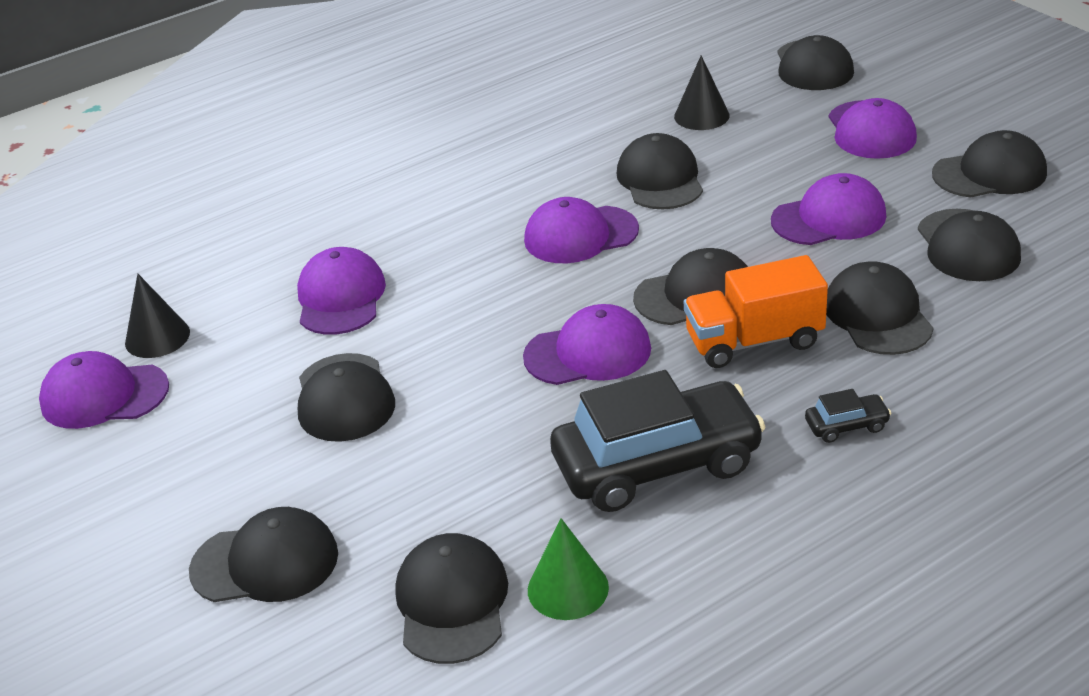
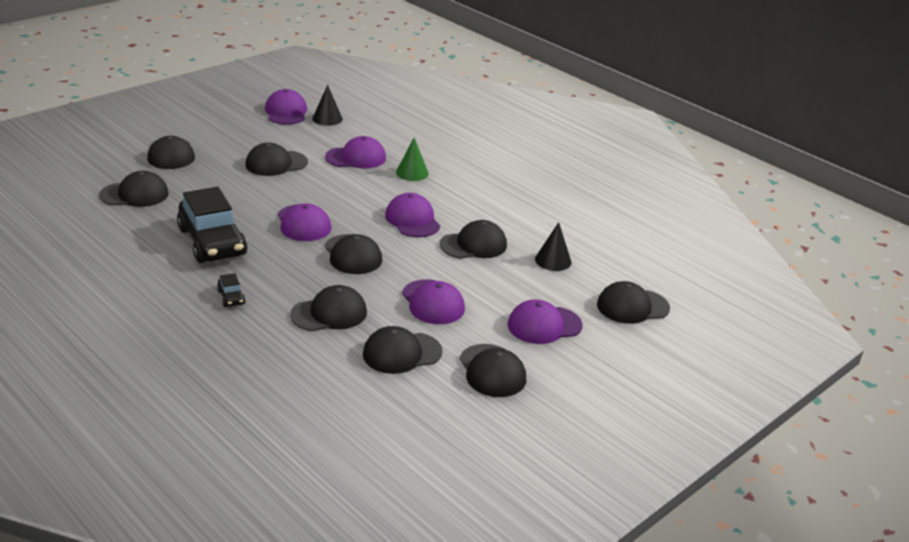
camera: 75 degrees right, 5 degrees down
green cone [528,518,609,620] -> green cone moved to [396,137,429,181]
orange truck [684,255,828,368] -> none

